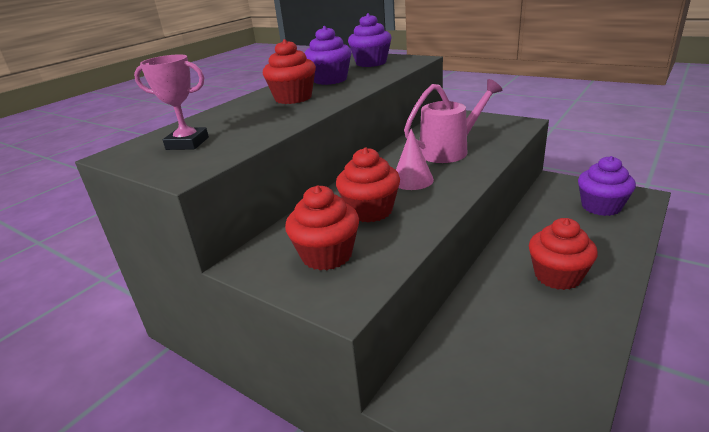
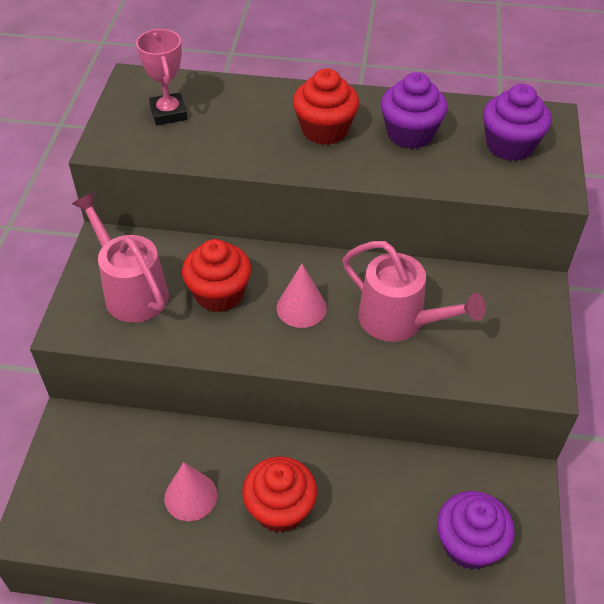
camera: 60 degrees right, 20 degrees up
red cupcake [285,185,359,270] -> pink watering can [72,193,169,323]
none -> pink cone [164,462,217,521]

